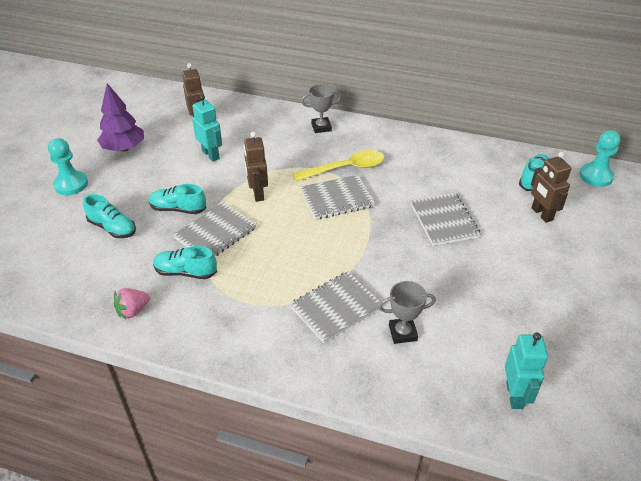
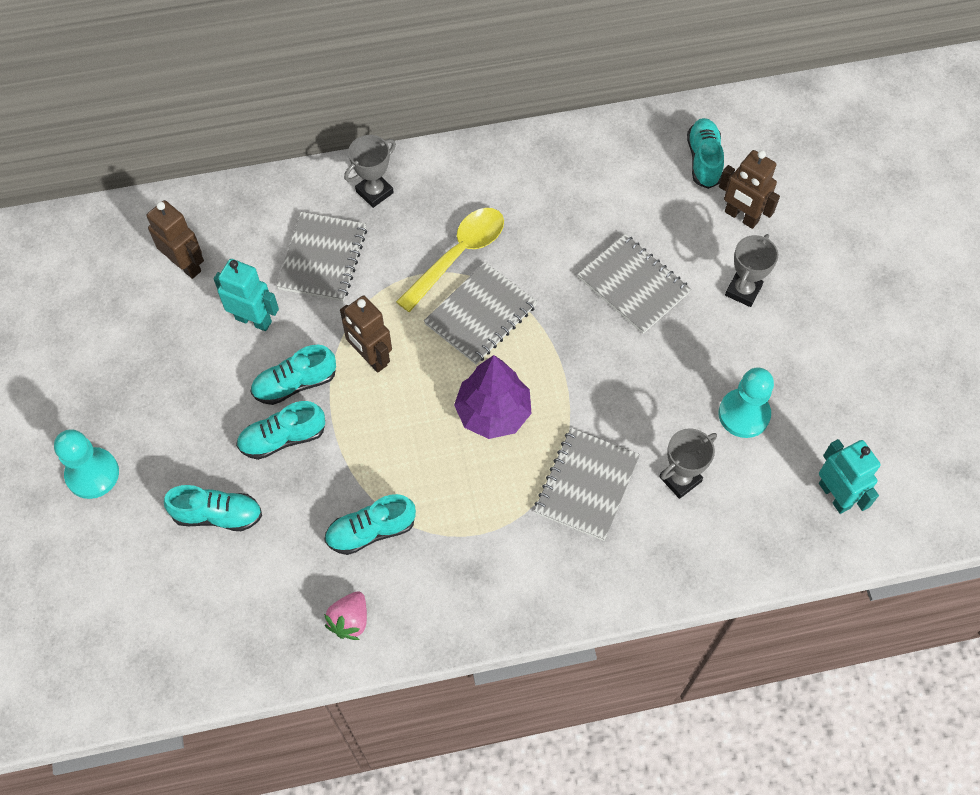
camera: 30 degrees left, 20 degrees up
purple tree [97,83,144,152] -> purple tree moved to [454,355,532,439]
grey notebook [173,202,257,256] -> grey notebook moved to [276,212,367,301]
turquoise pawn [579,130,621,187] -> turquoise pawn moved to [719,367,774,438]
none -> turquoise shoe [250,345,336,405]
none -> grey trophy [725,234,778,307]

